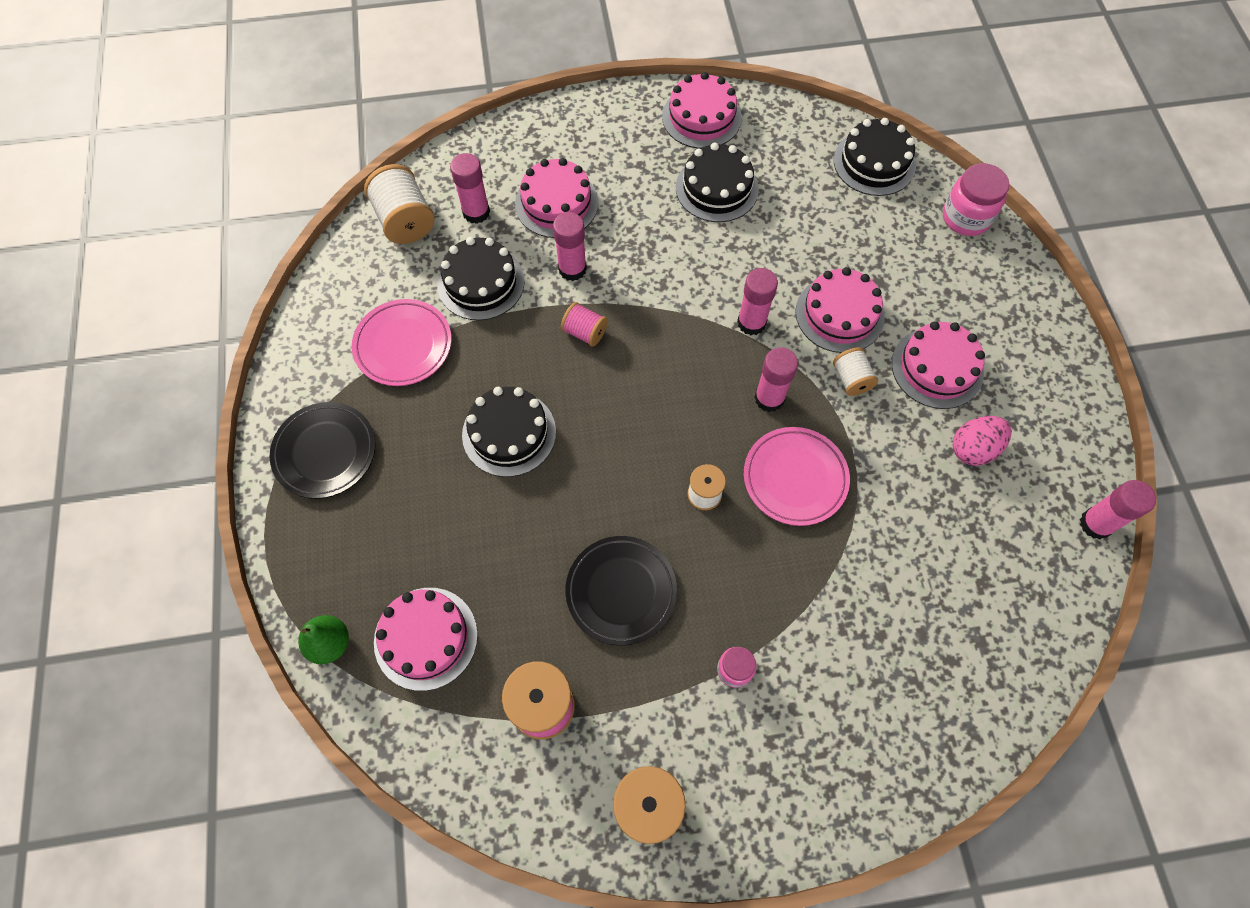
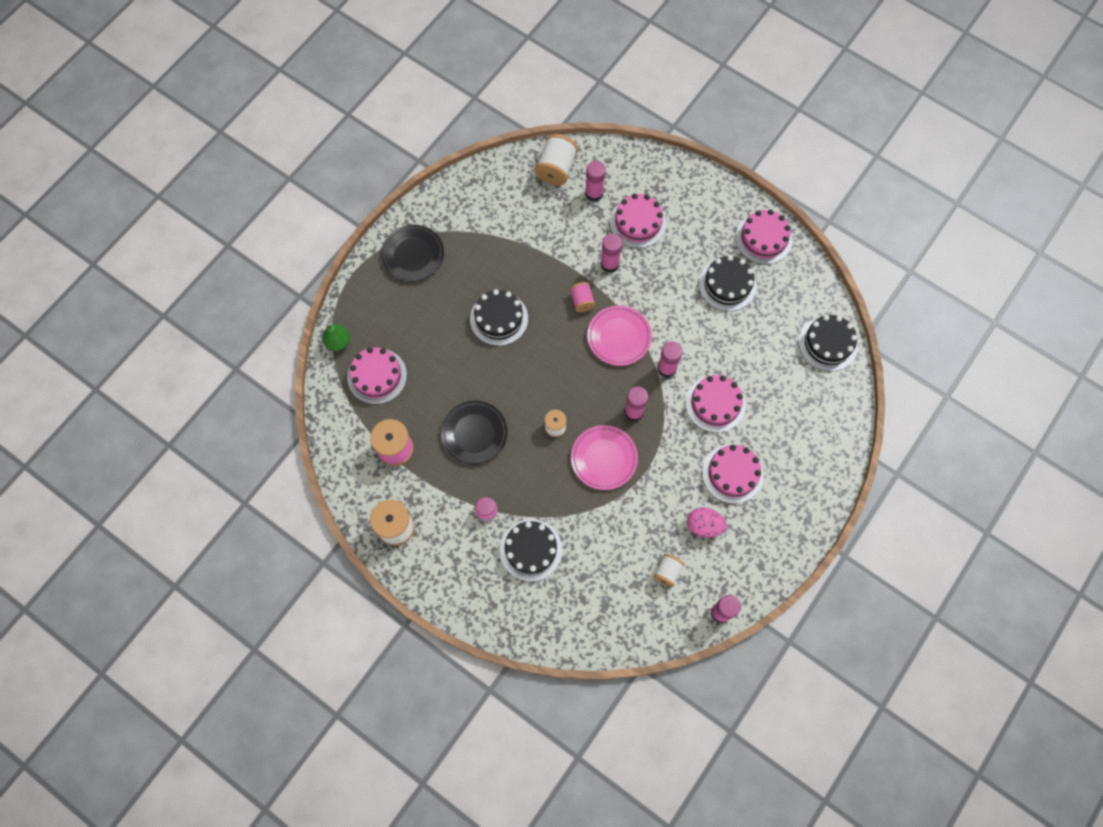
camera: 45 degrees right, 5 degrees up
pink plate [352,299,452,386] -> pink plate moved to [587,306,652,366]
black cake [437,237,525,320] -> black cake moved to [500,519,562,582]
white spool [833,347,878,396] -> white spool moved to [653,554,684,587]
pink jar [943,163,1009,236] -> none

